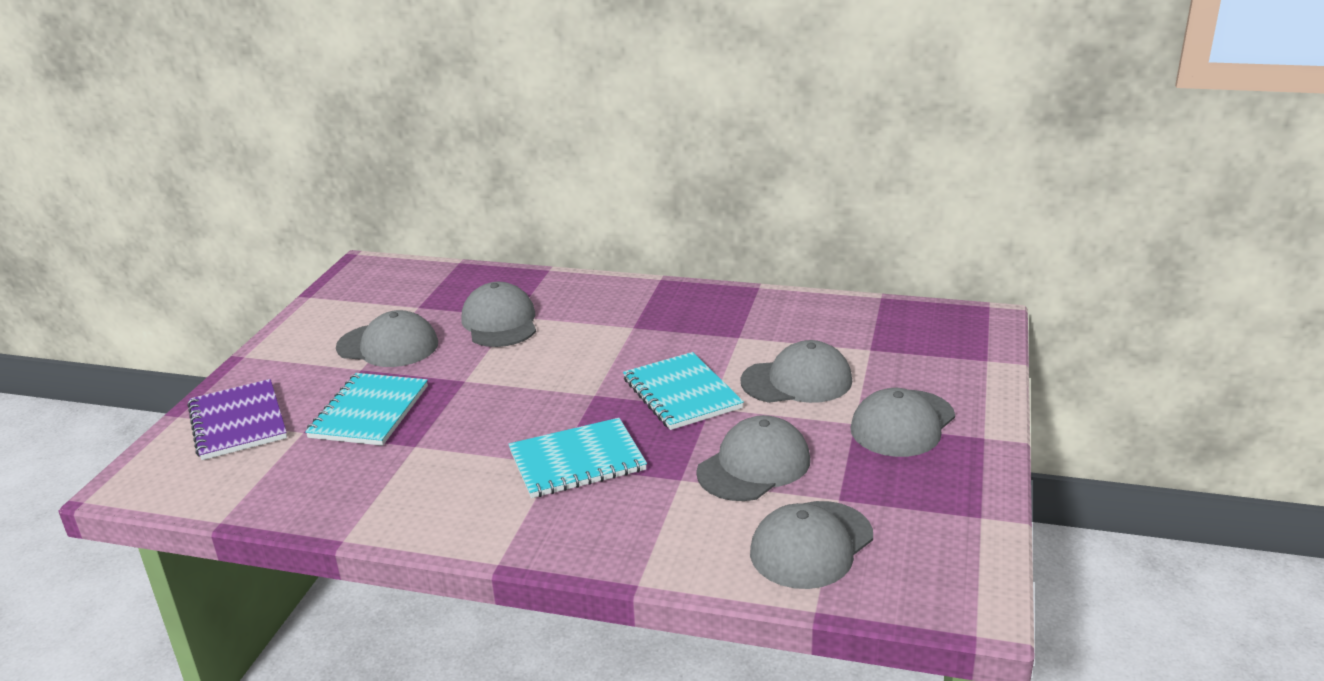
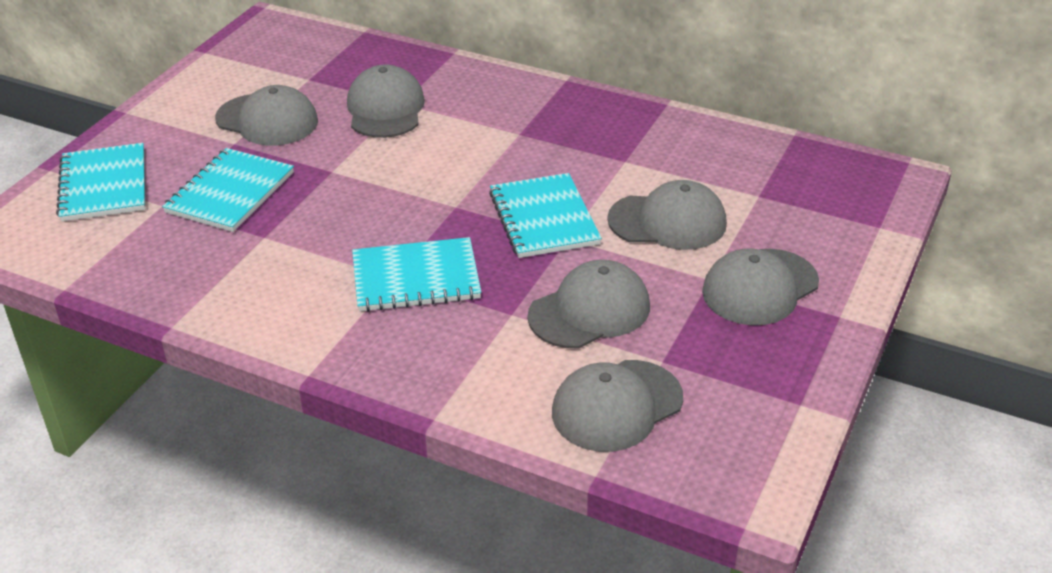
camera: 10 degrees right, 10 degrees up
purple notebook [188,379,287,460] -> turquoise notebook [56,143,145,222]

